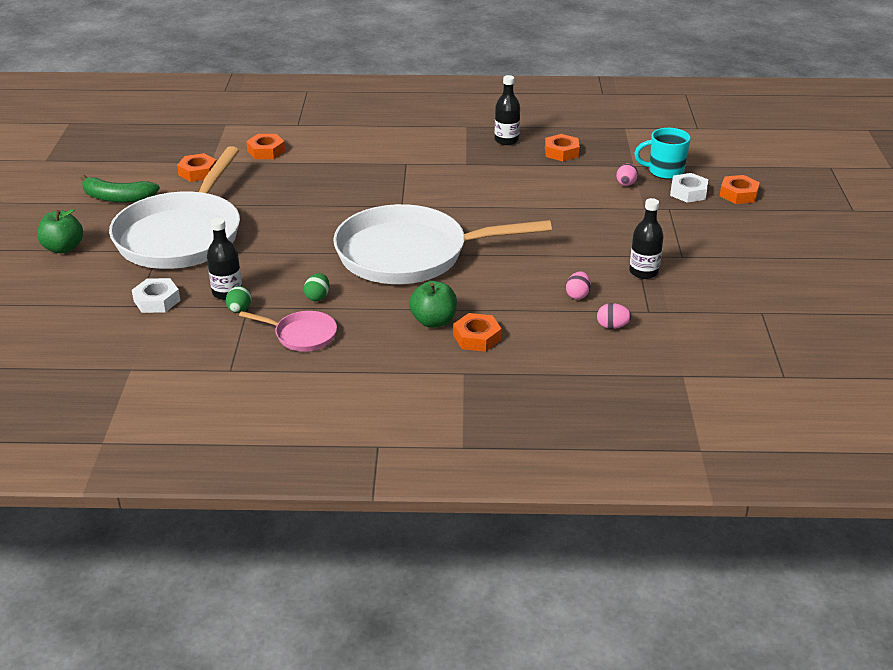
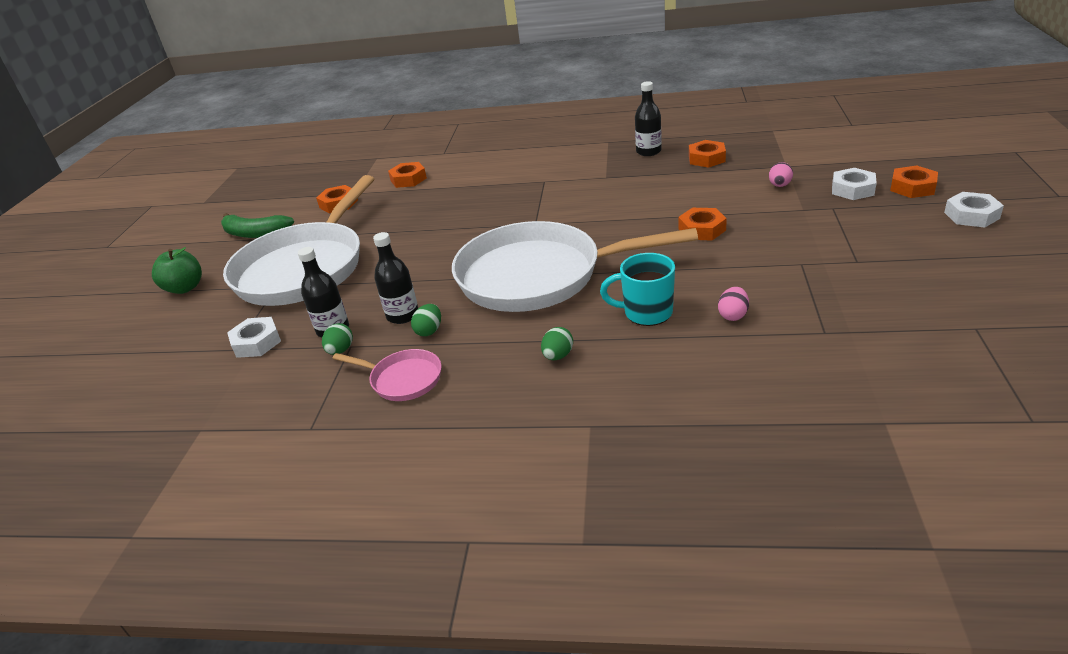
camera: 10 degrees right, 0 degrees up
green apple [409,281,457,328] -> green egg [541,327,573,360]
orange nut [453,313,502,352] -> orange nut moved to [679,208,727,241]
pink egg [597,303,632,329] -> none
black bottle [629,198,664,279] -> black bottle moved to [373,232,418,324]
turquoise mug [634,128,691,180] -> turquoise mug moved to [600,253,675,326]
none -> white nut [944,192,1004,228]

